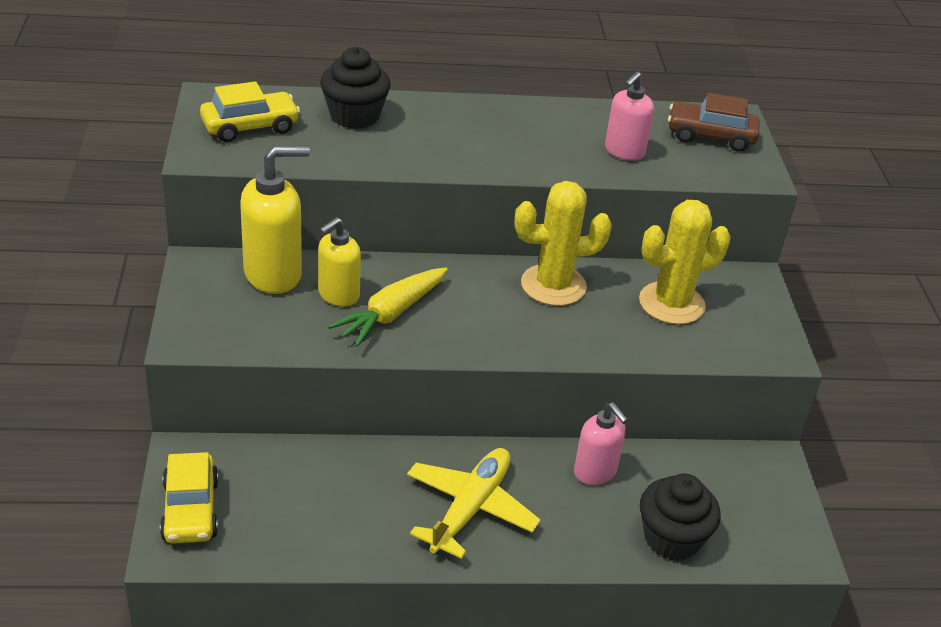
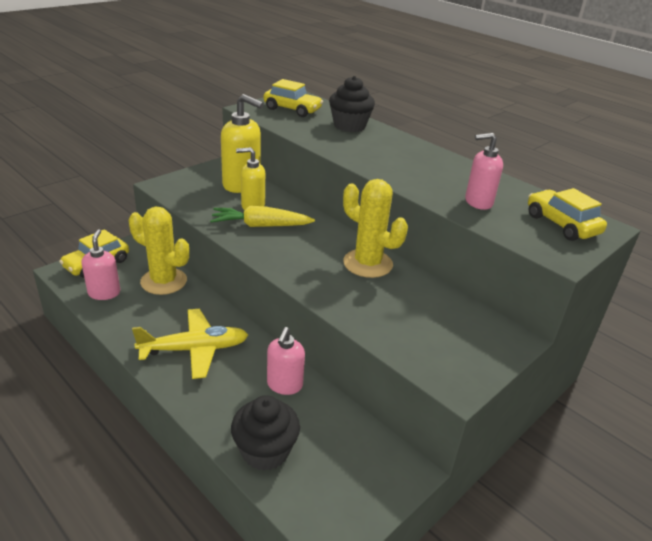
camera: 50 degrees right, 5 degrees down
yellow cactus [639,200,731,325] -> yellow cactus moved to [129,207,189,295]
brown car [668,93,760,152] -> yellow car [528,188,607,241]
none -> pink soap dispenser [82,229,120,300]

